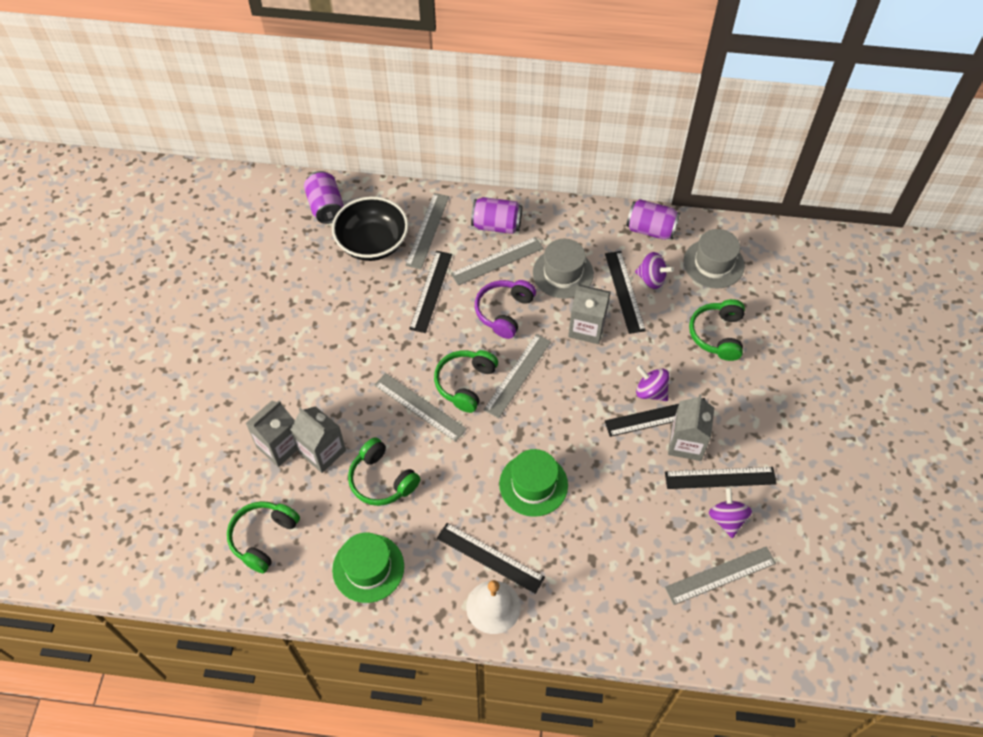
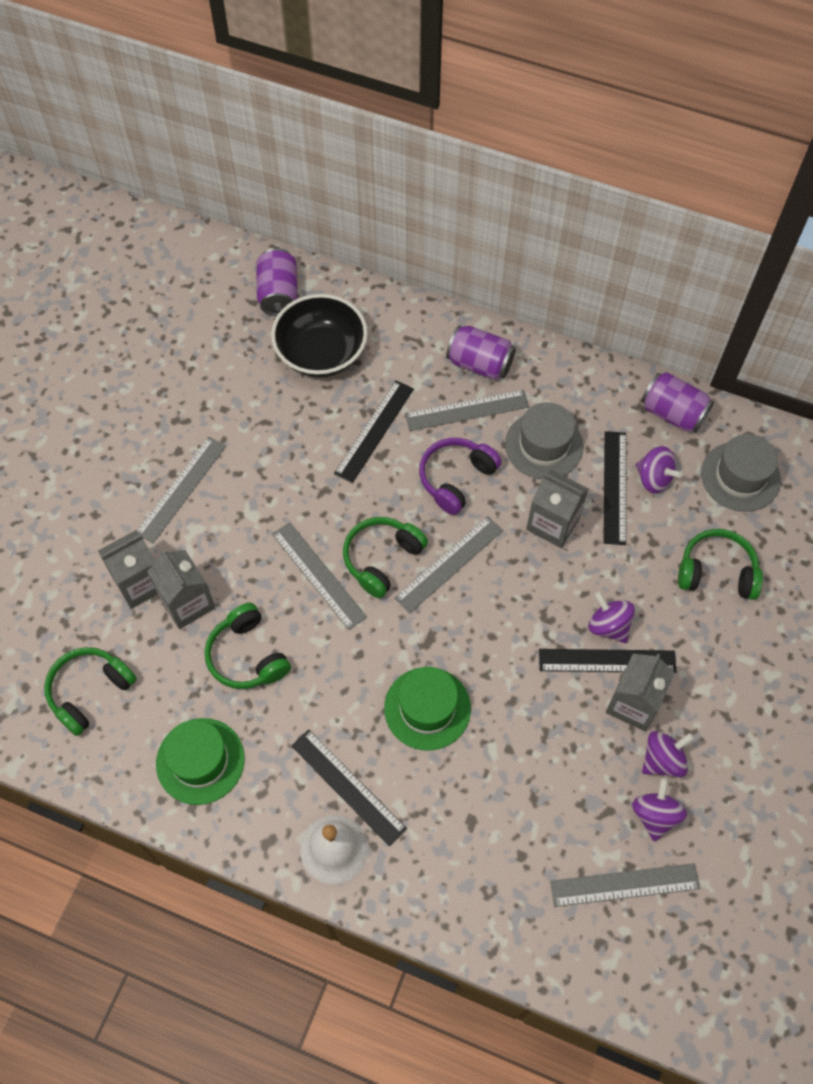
camera: 15 degrees right, 5 degrees up
grey ruler [405,193,449,269] -> grey ruler moved to [137,437,226,543]
black ruler [665,467,777,489] -> purple spinning top [642,731,694,777]
green headphones [689,299,745,361] -> green headphones turned 75 degrees clockwise [678,529,763,600]

